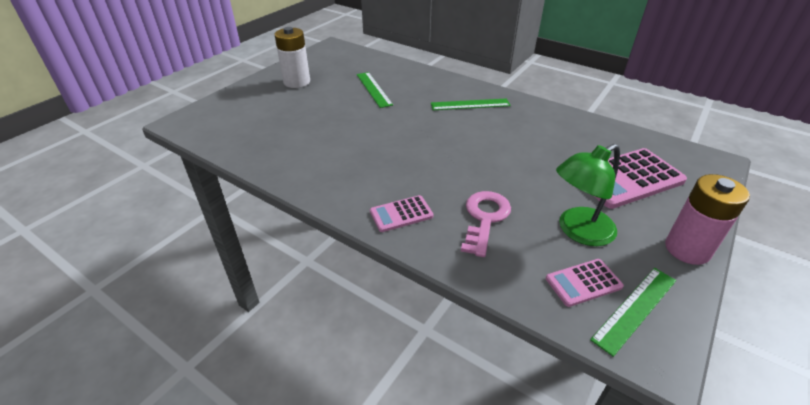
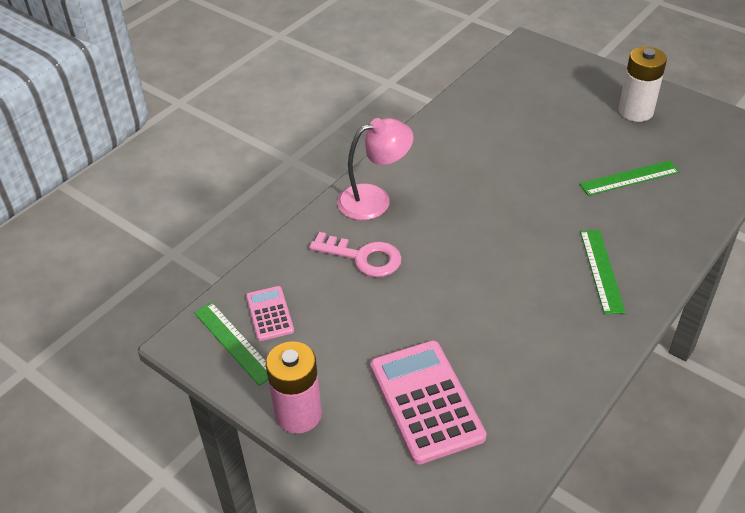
camera: 95 degrees right, 5 degrees up
pink calculator [370,195,434,232] -> pink lamp [337,118,414,220]
green lamp [556,144,620,246] -> none

